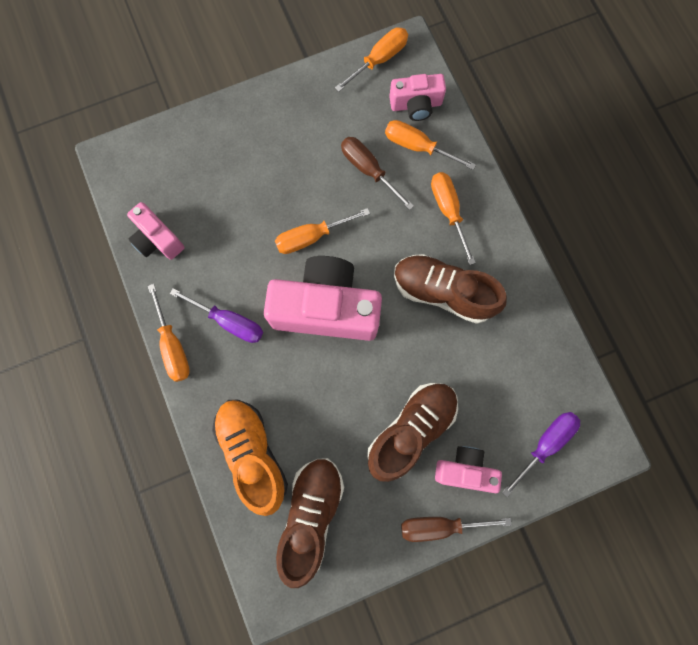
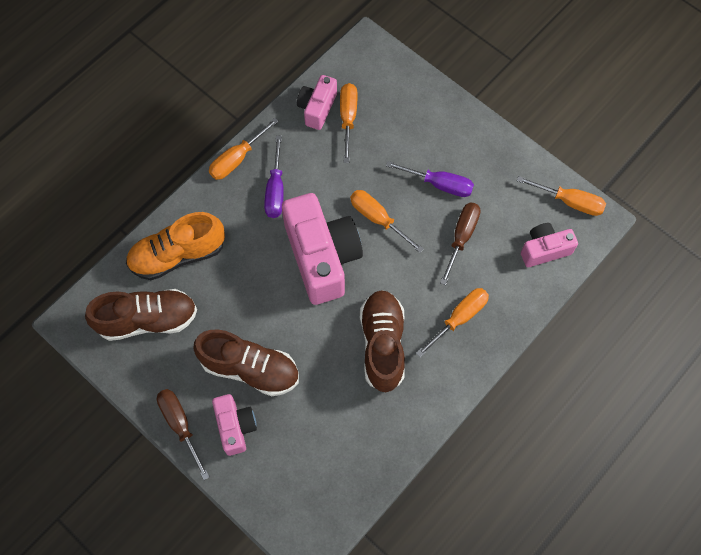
camera: 65 degrees right, 10 degrees down
orange shoe [212,400,288,516] -> orange shoe turned 150 degrees counterclockwise [126,212,225,280]
orange screwdriver [385,120,476,170] -> orange screwdriver moved to [340,83,357,163]
pink camera [389,74,446,121] -> pink camera turned 105 degrees clockwise [521,223,578,267]
purple screwdriver [502,412,580,497] -> purple screwdriver moved to [386,161,474,197]

